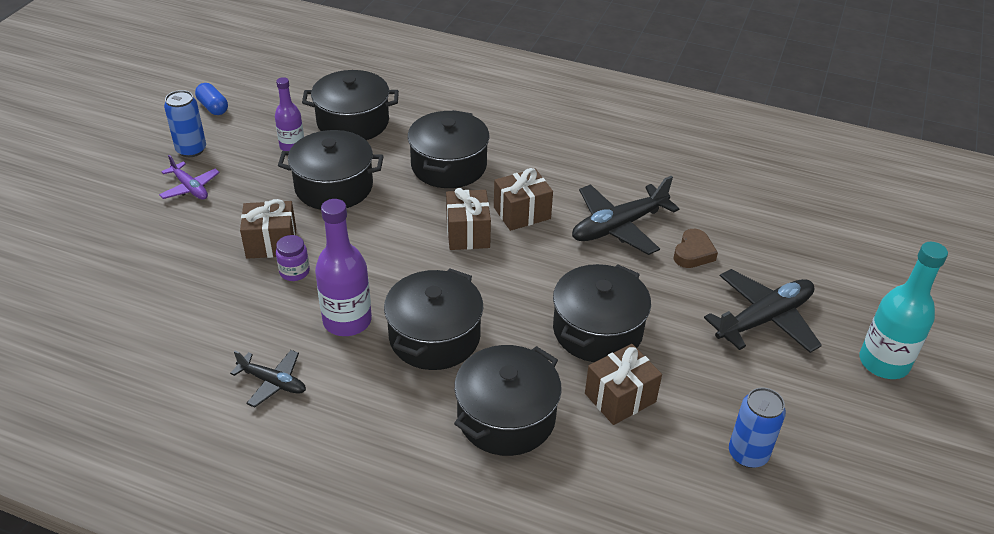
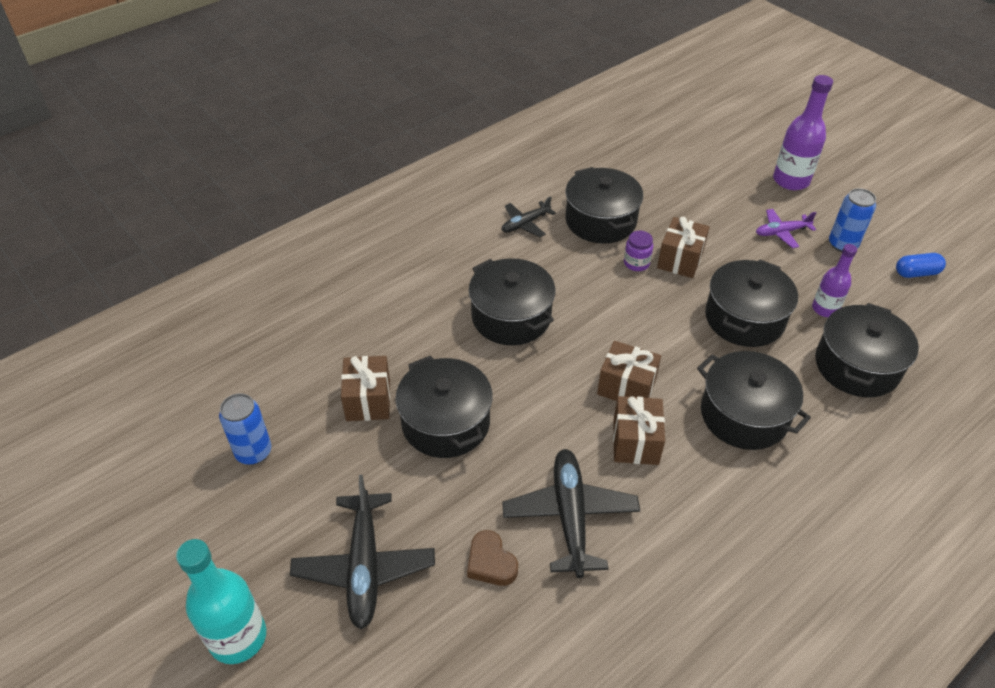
camera: 120 degrees right, 5 degrees up
purple bottle [315,199,372,336] -> purple bottle moved to [773,75,833,190]
black pot [454,345,562,456] -> black pot moved to [565,167,643,244]

